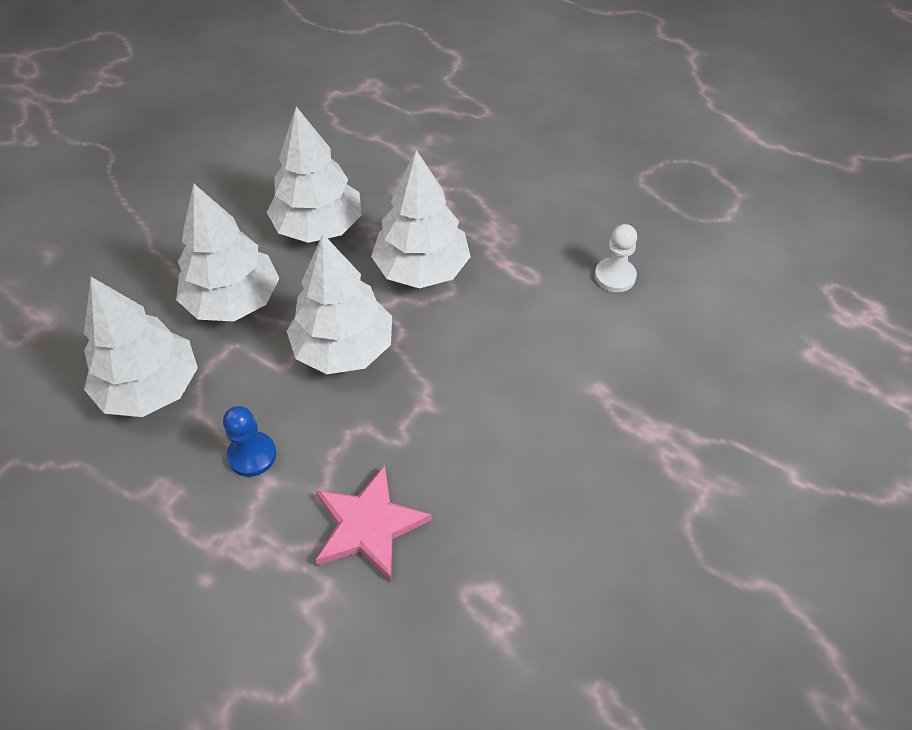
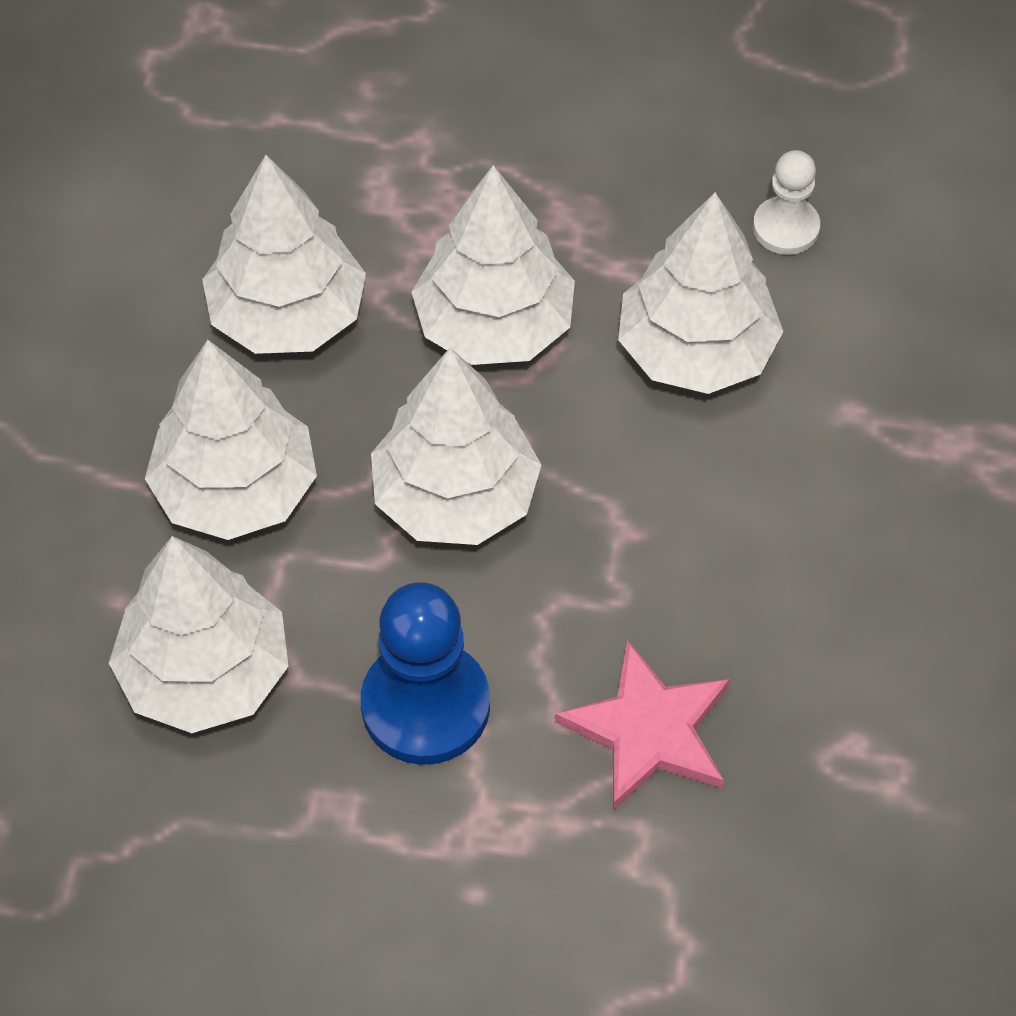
camera: 25 degrees left, 5 degrees up
blue pawn [223,406,276,477] -> blue pawn [361,582,490,765], size x1.72
none -> white tree [618,192,783,394]

